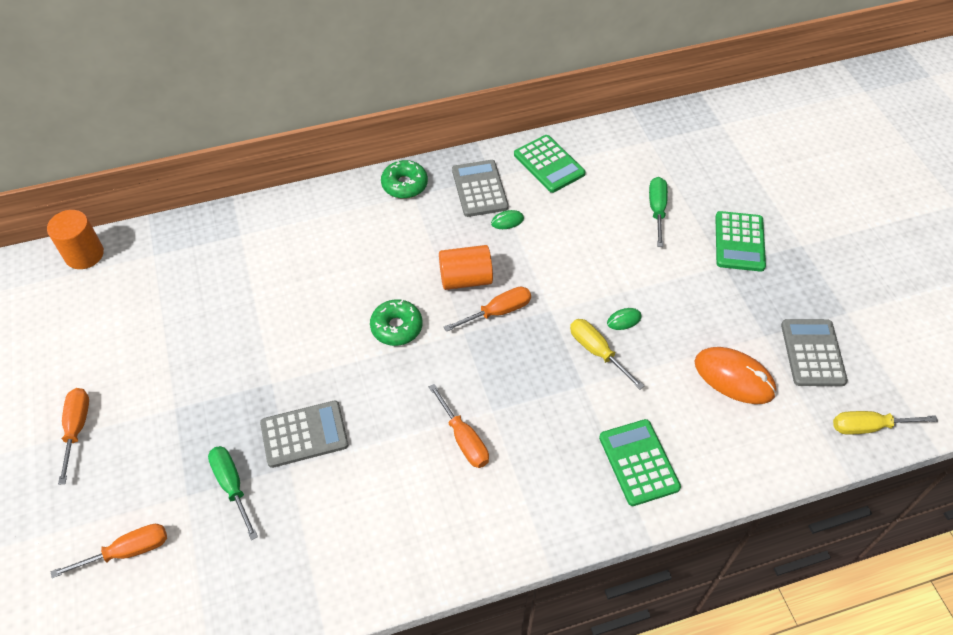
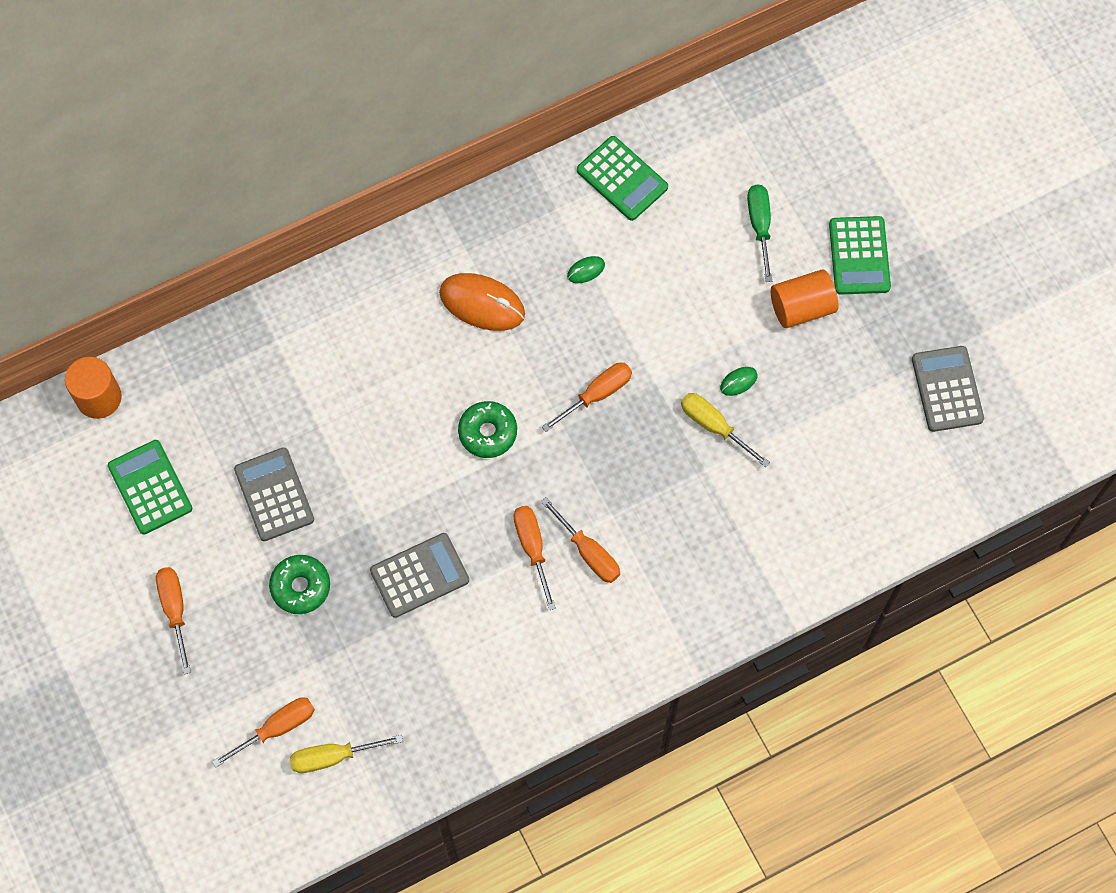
camera: 10 degrees left, 15 degrees up
green screwdriver [208,446,258,540] -> none
green donut [381,160,428,199] -> green donut moved to [269,555,330,614]
orange cylinder [439,245,493,290] -> orange cylinder moved to [771,270,839,328]
grey calculator [452,160,509,217] -> grey calculator moved to [234,447,314,541]
green calculator [599,419,681,506] -> green calculator moved to [108,440,192,535]
orange mouse [694,347,776,404] -> orange mouse moved to [439,273,525,331]
yellow screwdriver [833,411,938,435] -> yellow screwdriver moved to [290,735,403,773]
none -> orange screwdriver [514,506,556,610]

